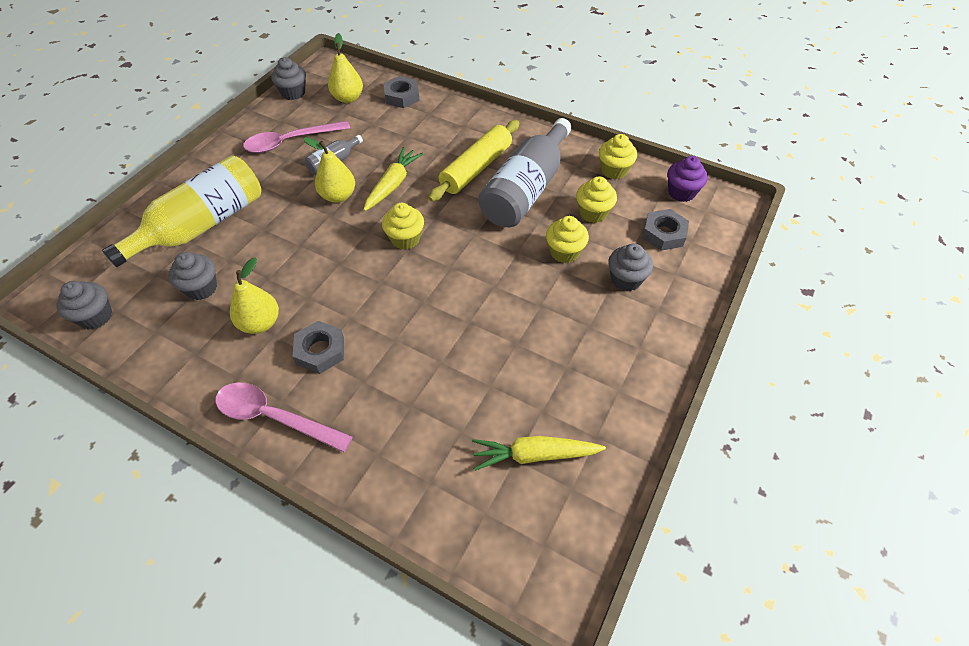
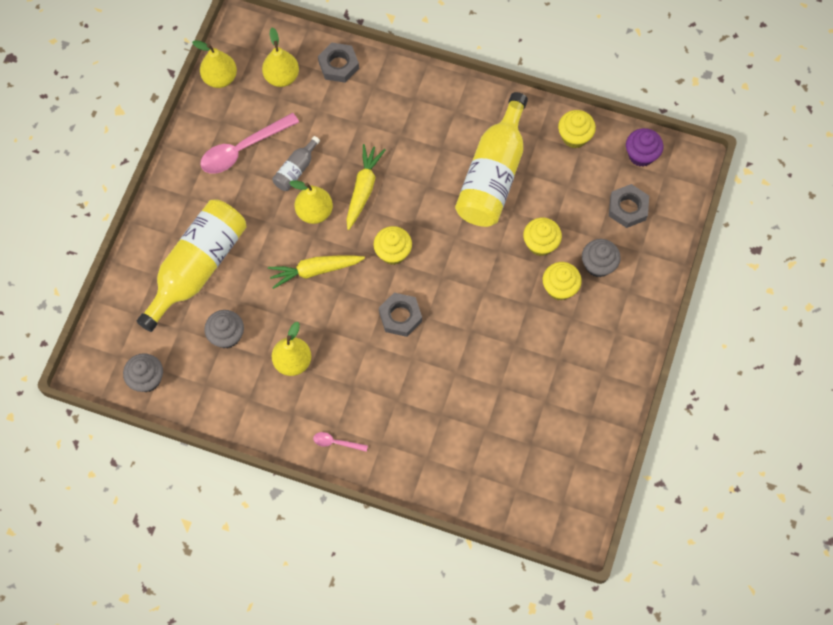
camera: 10 degrees left, 15 degrees up
pink spoon [216,383,353,452] -> pink spoon [313,432,368,452], size x0.47
grey cupcake [271,57,306,100] -> yellow pear [192,40,237,88]
grey nut [293,321,344,374] -> grey nut moved to [379,293,422,337]
yellow rolling pin [428,120,520,202] -> none
yellow carrot [472,436,606,471] -> yellow carrot moved to [268,256,365,289]
grey bottle [478,118,572,227] -> yellow bottle [455,92,528,227]
yellow cupcake [576,176,617,223] -> yellow cupcake moved to [543,262,582,300]

